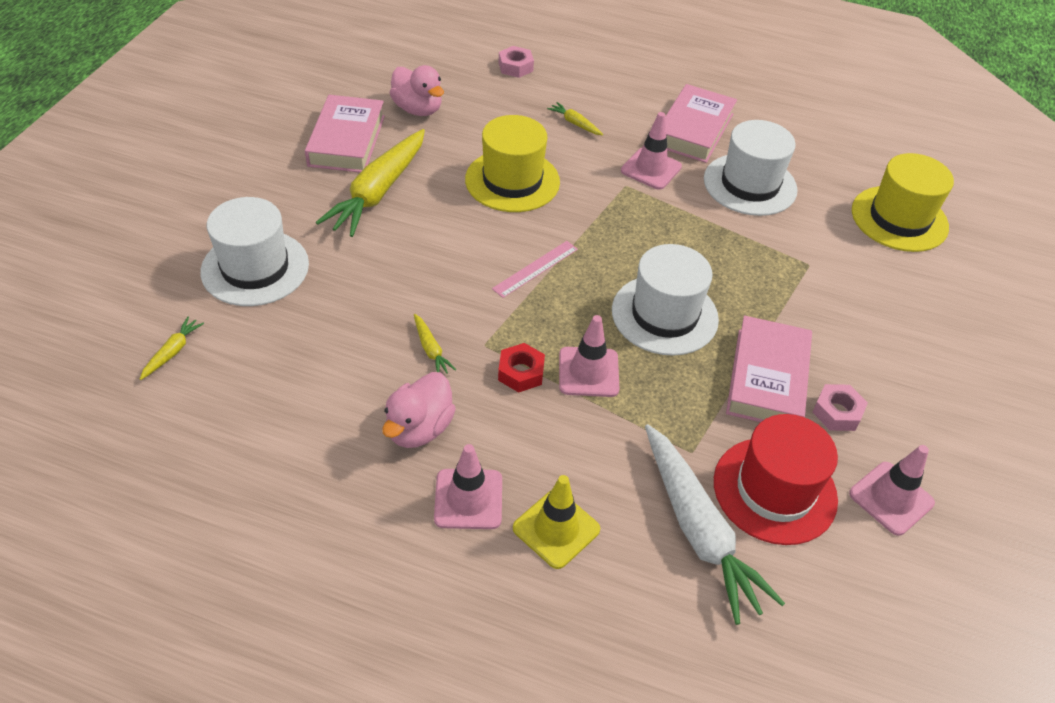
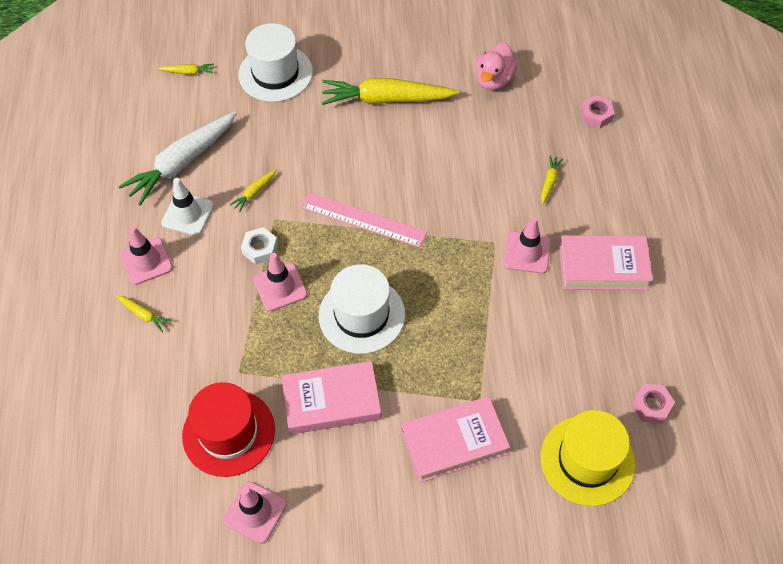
camera: 70 degrees right, 10 degrees up
pink book [305,95,385,173] -> pink book moved to [401,396,510,483]
pink duck [382,372,456,448] -> white traffic cone [161,178,214,236]
yellow hat [465,115,560,212] -> none
pink ruler [492,241,578,298] -> pink ruler [301,192,427,248], size x1.56
red nut [498,343,545,393] -> white nut [241,227,278,264]
yellow traffic cone [513,475,600,569] -> yellow carrot [116,296,172,332]
white carrot [645,424,785,625] -> white carrot moved to [118,112,237,206]
white hat [704,120,798,216] -> none
pink nut [812,384,868,431] -> pink nut moved to [631,384,675,423]

